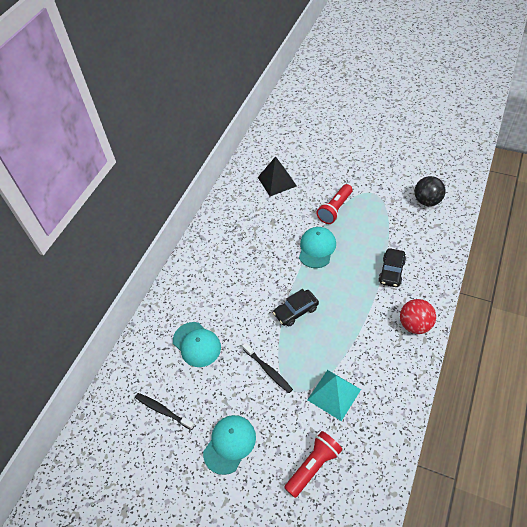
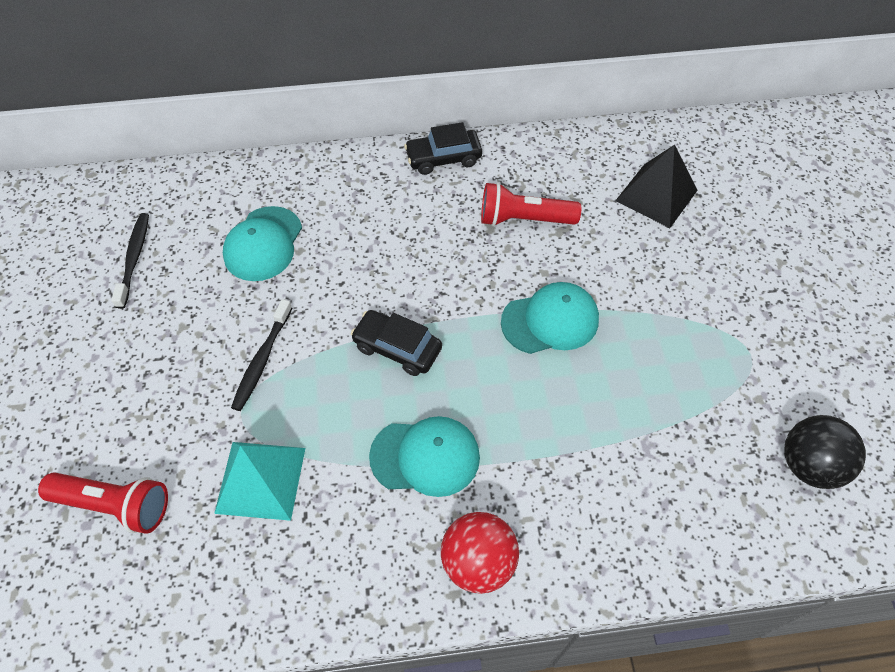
camera: 55 degrees right, 5 degrees up
turquoise cap [203,415,256,475] -> turquoise cap moved to [369,416,480,497]
red flashlight [317,184,353,224] -> red flashlight moved to [481,182,581,226]
black car [379,248,406,287] -> black car moved to [404,122,482,175]

